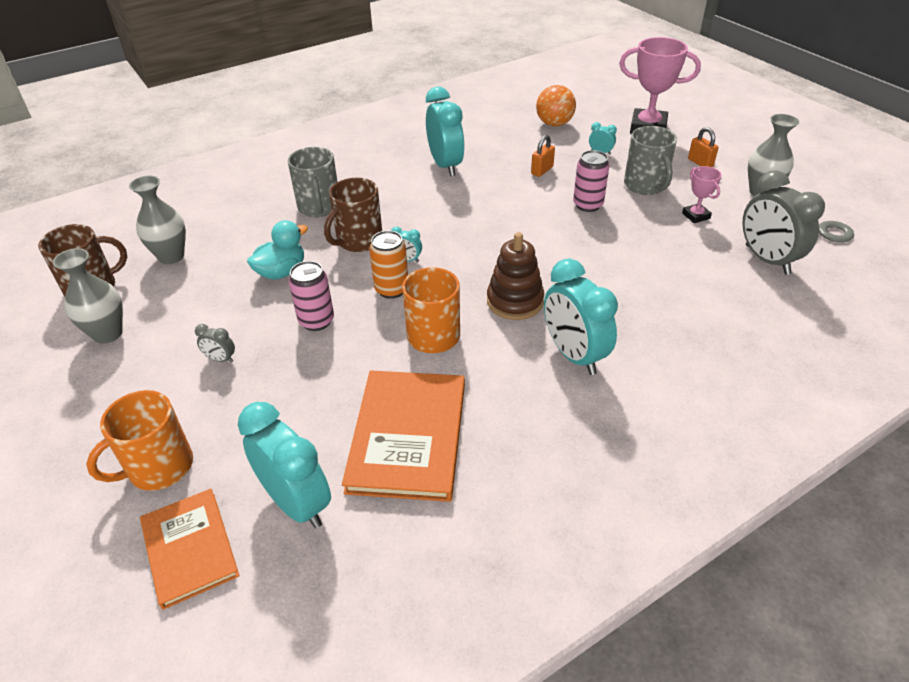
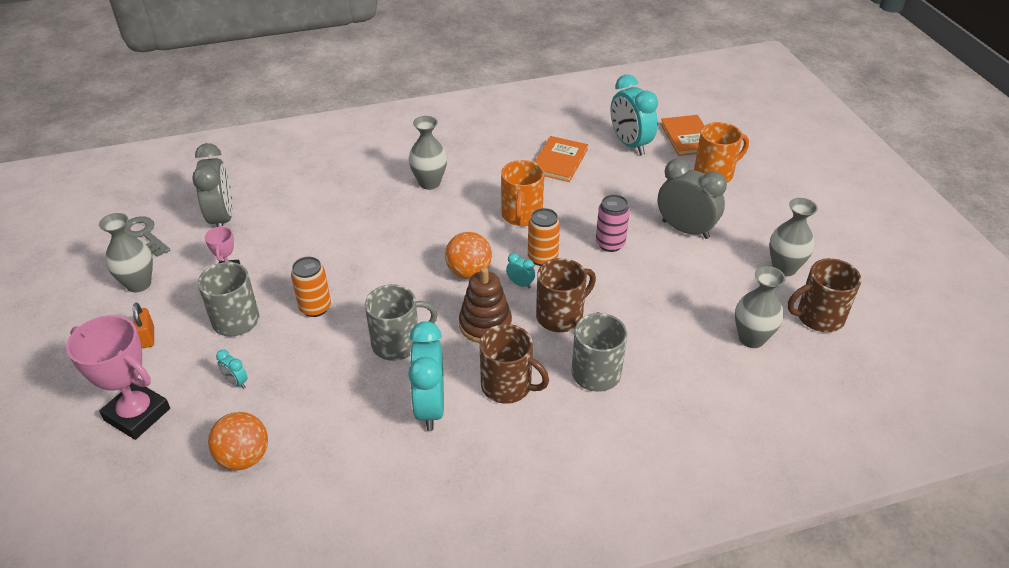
camera: 165 degrees left, 0 degrees up
grey clock [195,324,235,363] -> grey clock [658,159,727,239], size x2.32
turquoise duck [247,220,308,280] -> none
orange book [342,370,465,502] -> orange book [534,136,588,182], size x0.64
brown stacking toy [487,232,544,320] -> brown stacking toy moved to [459,267,512,343]
orange padlock [531,135,555,177] -> none
turquoise clock [544,259,618,375] -> grey vase [409,116,447,190]
pink can [573,150,610,212] -> orange can [291,257,331,317]
none -> grey mug [365,284,438,361]
none -> orange ball [445,232,492,279]
none -> brown mug [479,324,549,404]

